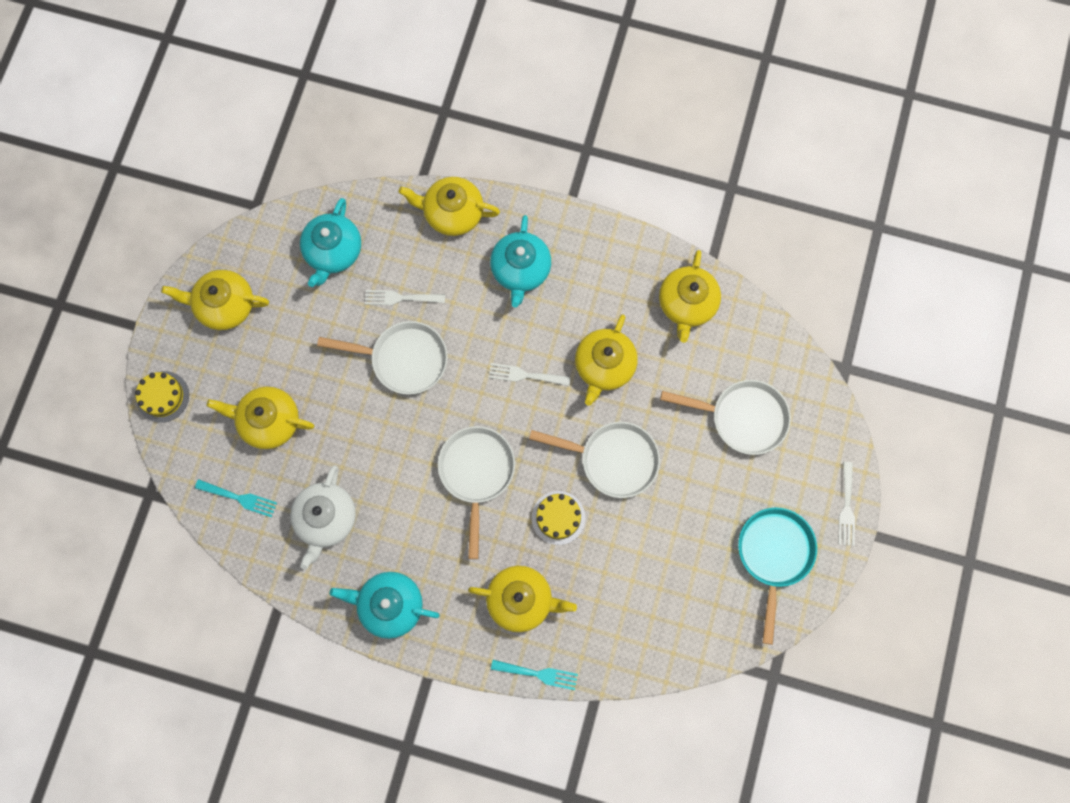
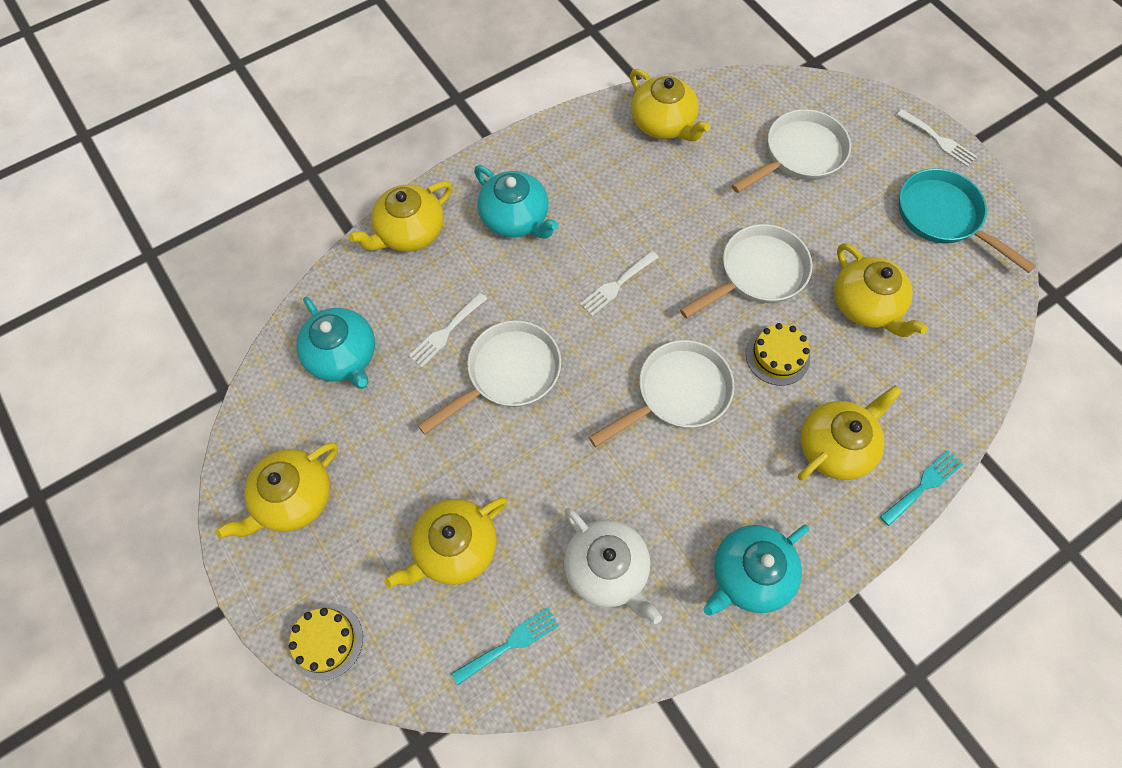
camera: 50 degrees left, 10 degrees down
white pan [438,426,515,559] -> white pan turned 105 degrees clockwise [589,340,735,447]
yellow teapot [575,315,638,406] -> yellow teapot moved to [834,243,928,337]

